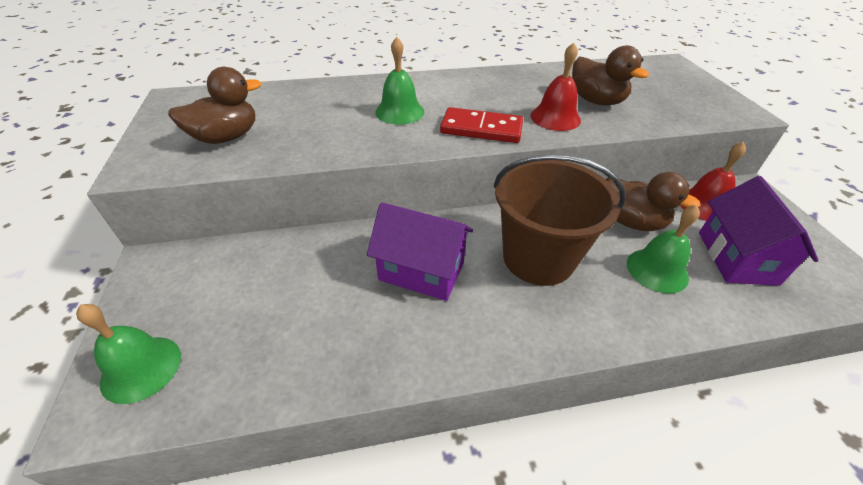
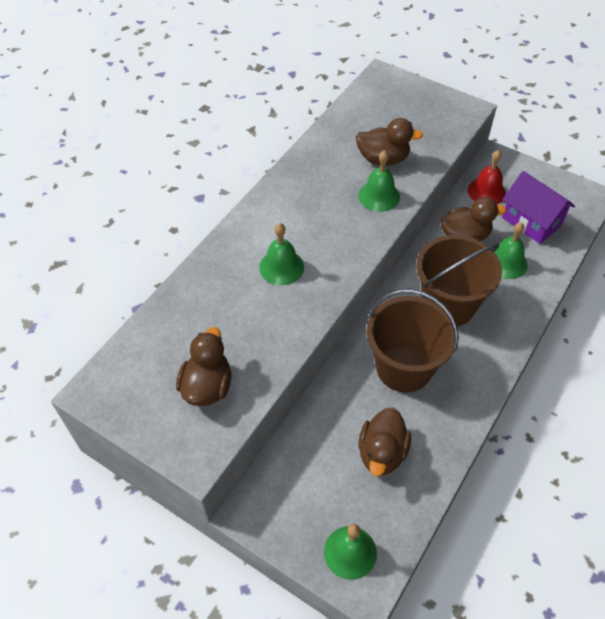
camera: 45 degrees left, 10 degrees up
purple house [367,202,473,301] -> brown bucket [366,289,459,393]
red domino [440,107,523,143] -> none
red bell [530,43,581,131] -> green bell [358,150,400,212]
none -> brown duck [358,408,411,476]

